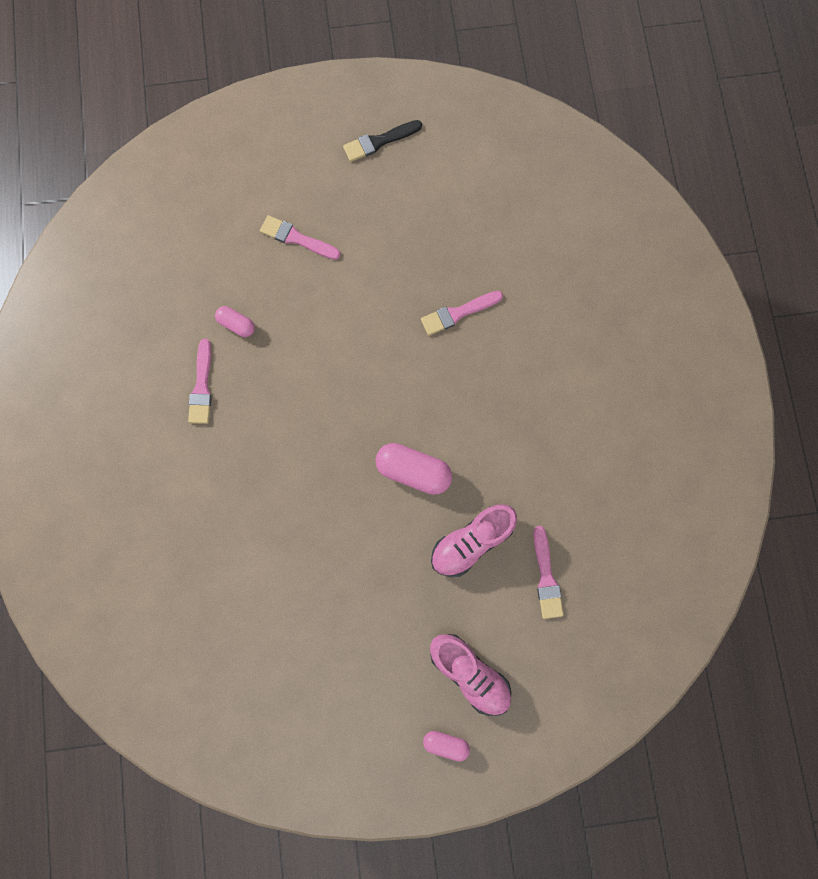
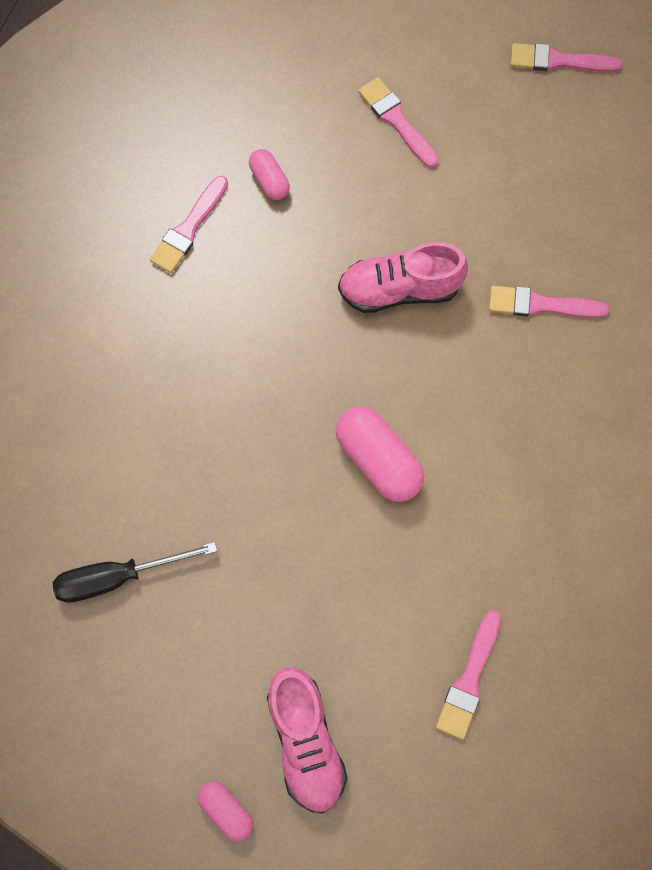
camera: 30 degrees right, 5 degrees down
black brush [343,120,422,162] -> pink brush [511,43,623,72]
pink shoe [431,504,517,577] -> pink shoe moved to [338,242,468,313]
none -> black screwdriver [53,542,217,603]

